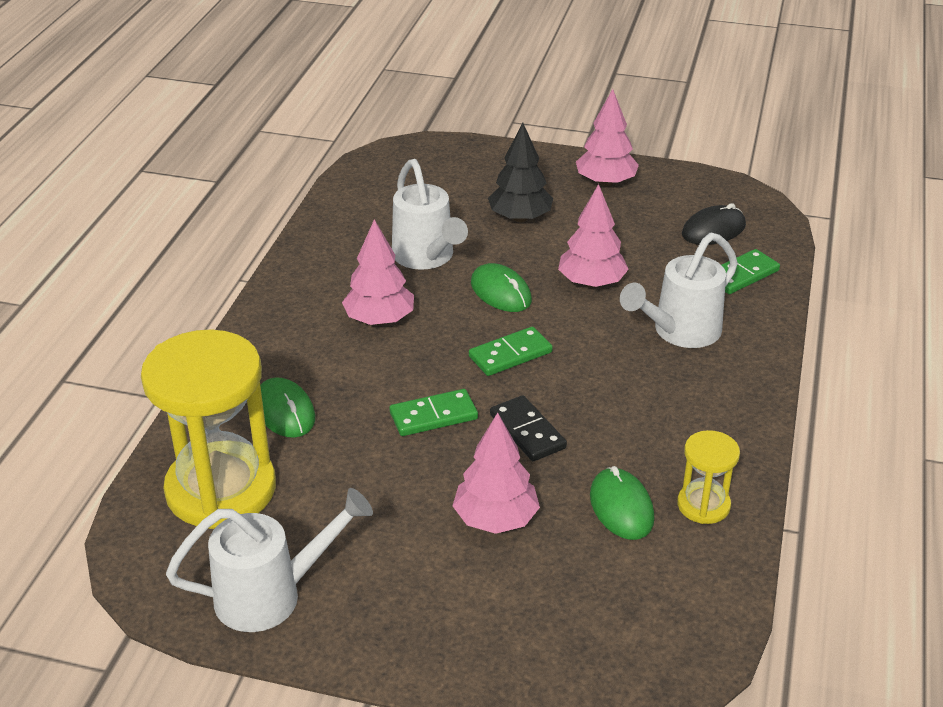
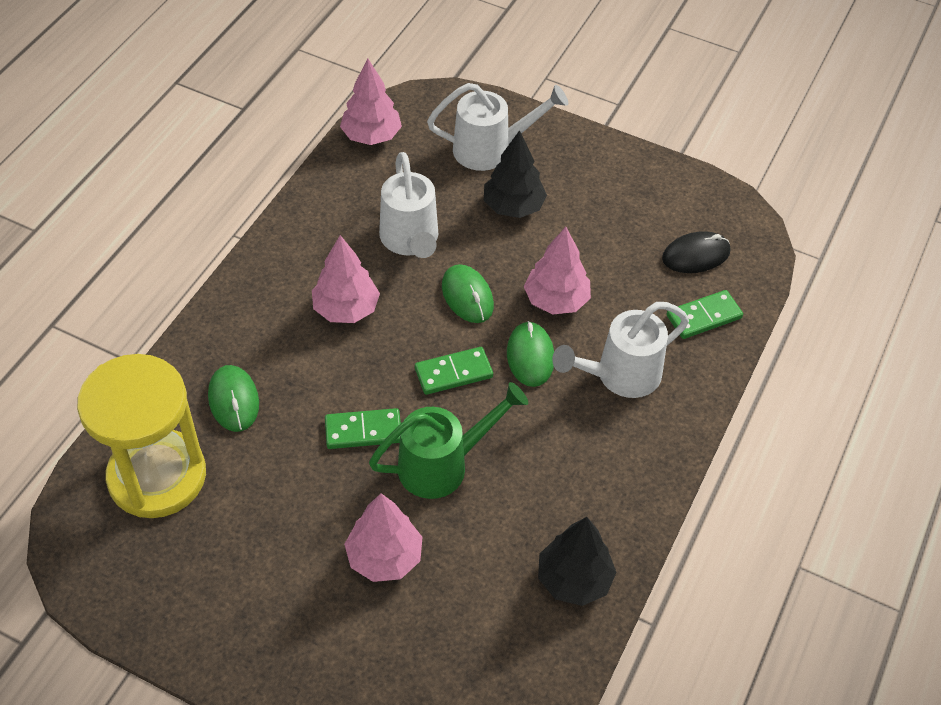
camera: 10 degrees right, 15 degrees up
white watering can [166,488,373,632] -> white watering can moved to [427,83,568,171]
black domino [490,395,567,461] -> green watering can [369,382,528,499]
pink tree [576,89,639,186] -> pink tree moved to [340,59,402,145]
green mouse [590,466,654,540] -> green mouse moved to [507,321,554,387]
yellow hourglass [677,430,740,524] -> black tree [538,517,617,606]

